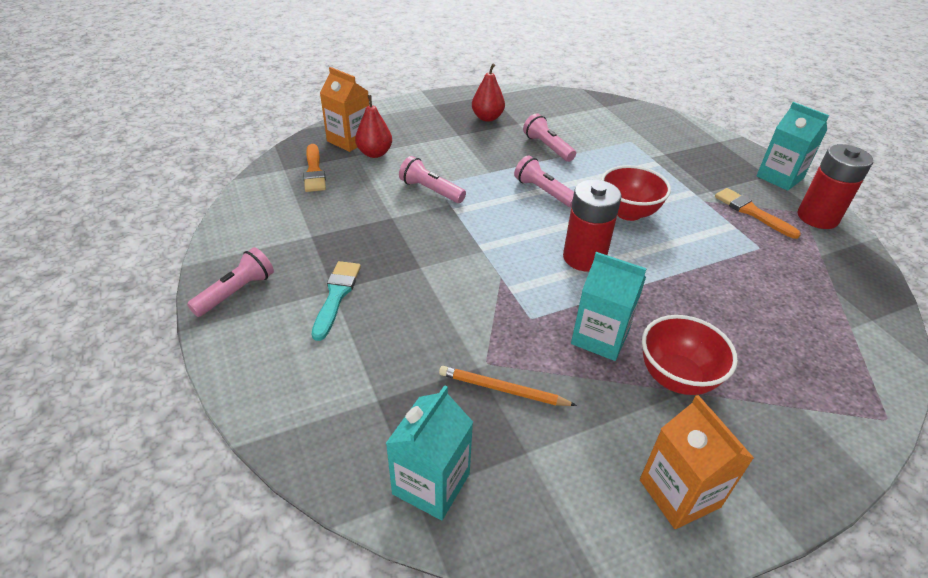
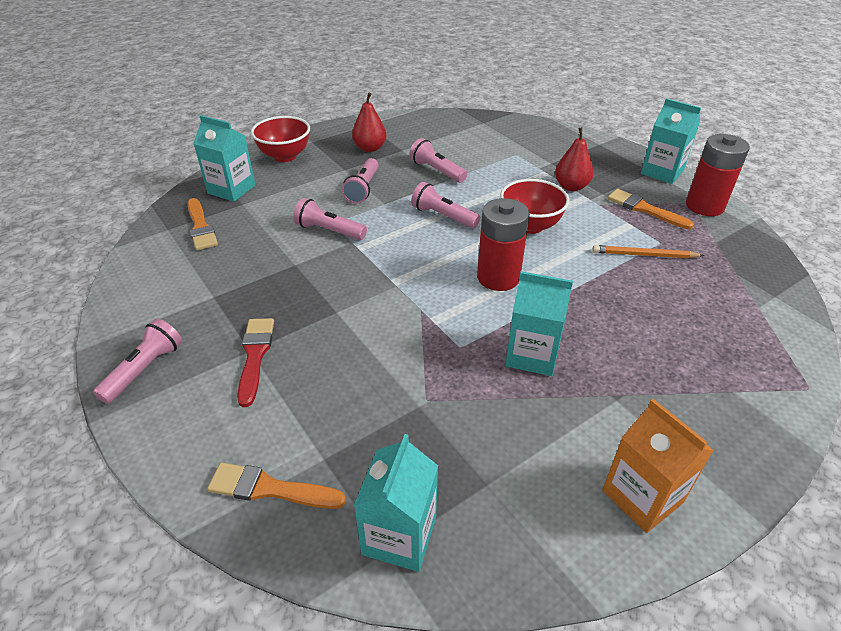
camera: 10 degrees left, 0 degrees up
turquoise brush [312,261,361,341] -> red brush [237,318,274,407]
orange carton [320,67,369,152] -> turquoise carton [193,115,255,202]
red pear [355,95,392,158] -> red pear moved to [555,128,594,191]
orange pencil [439,366,577,406] -> orange pencil moved to [592,245,704,258]
red bowl [642,315,738,395] -> red bowl moved to [251,116,310,162]
none -> orange brush [207,463,346,509]
none -> pink flashlight [342,158,379,204]

